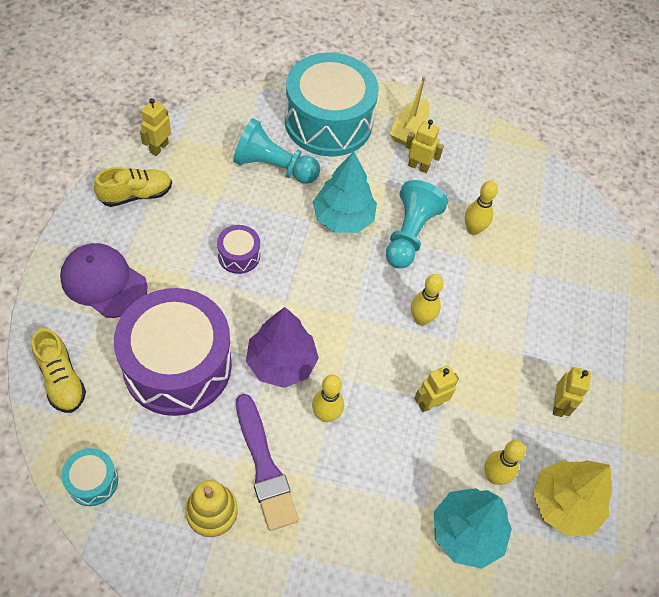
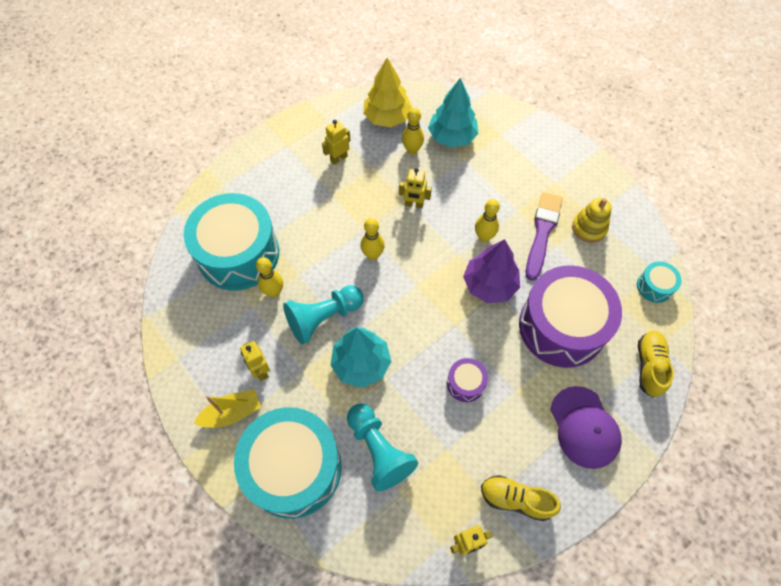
camera: 135 degrees left, 5 degrees up
none -> turquoise drum [184,193,279,291]

